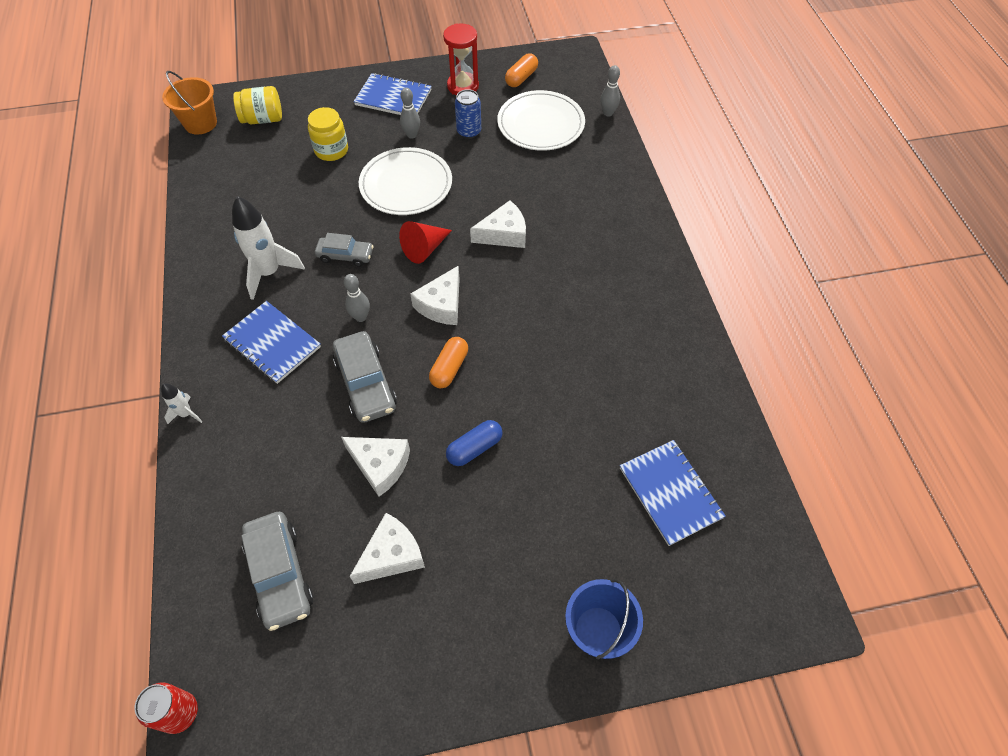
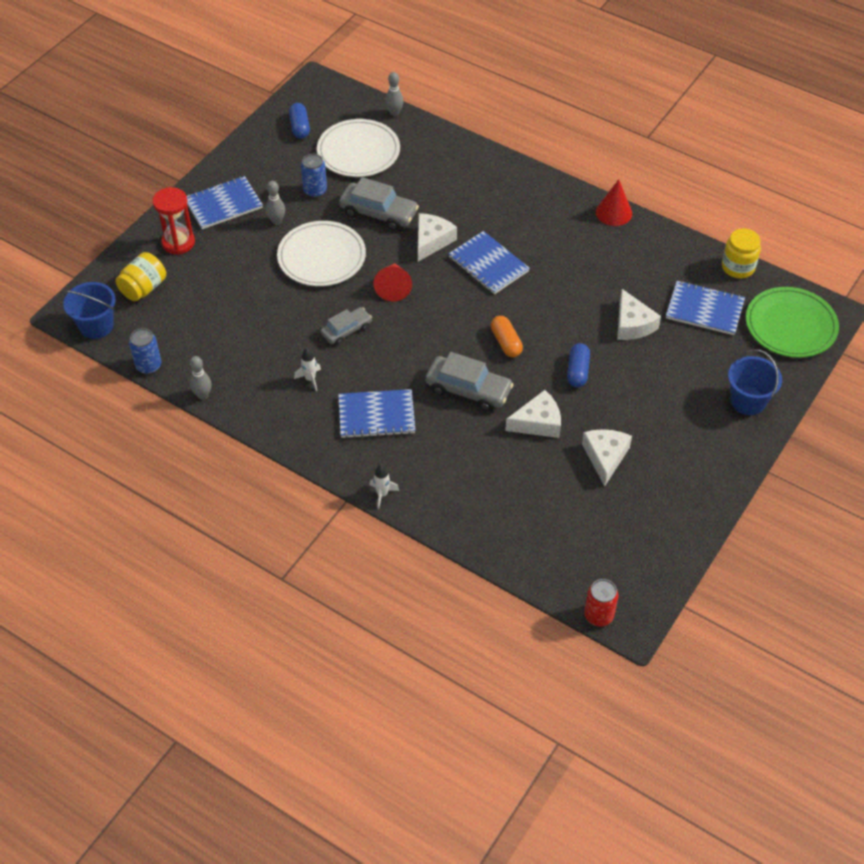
camera: 45 degrees left, 5 degrees down
orange bucket [162,71,217,135] -> blue bucket [63,282,115,339]
white rocket [232,196,305,300] -> white rocket [294,348,321,391], size x0.50
grey car [242,511,314,631] -> grey car moved to [339,177,419,231]
yellow jar [308,107,348,161] -> yellow jar moved to [722,228,761,278]
grey bowling pin [344,274,370,322] -> grey bowling pin moved to [190,356,212,400]
white cheese [411,266,460,325] -> white cheese moved to [617,289,661,340]
red hourglass [443,23,479,95] -> red hourglass moved to [152,187,195,255]
orange capsule [505,53,538,87] -> blue capsule [289,103,310,139]
none -> blue can [129,328,161,374]
none -> blue notebook [448,231,530,294]
none -> red cone [596,179,632,226]
none -> green plate [746,287,839,358]

